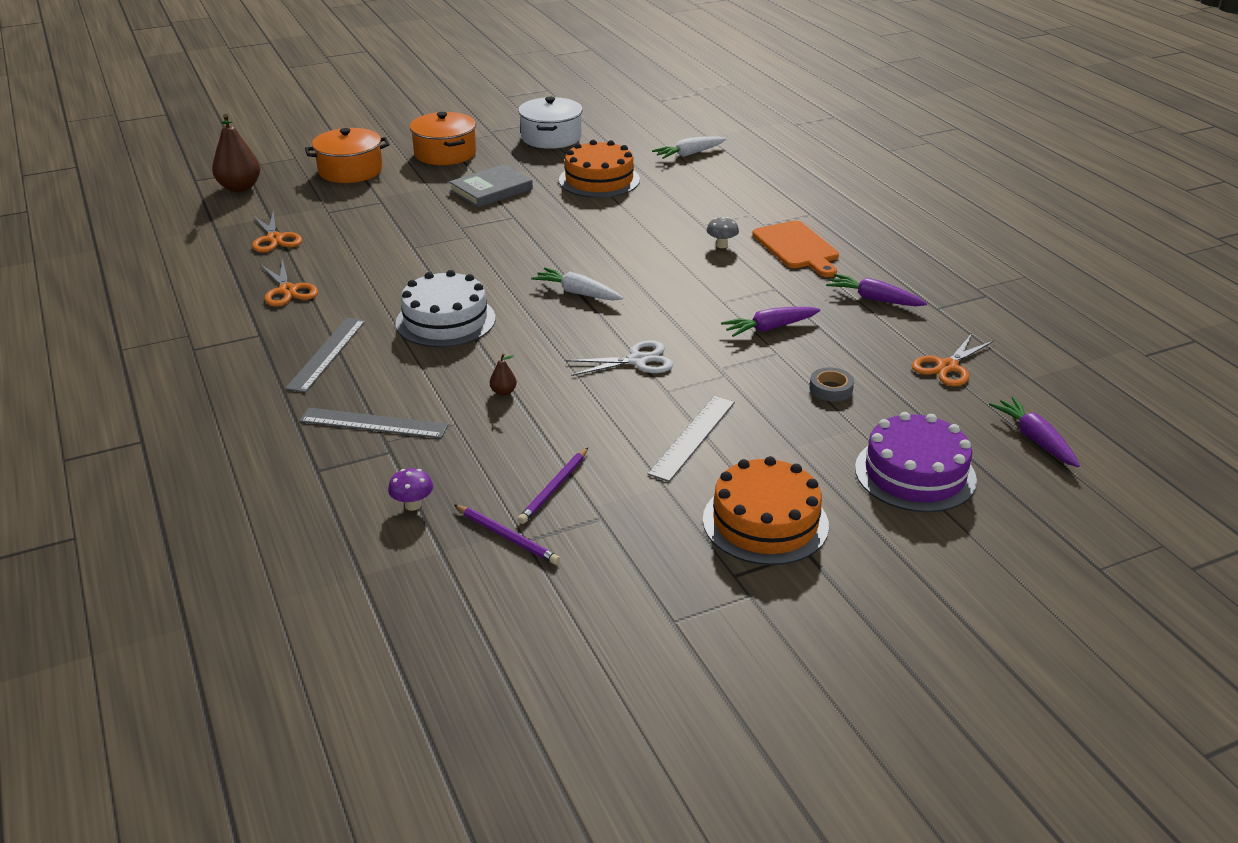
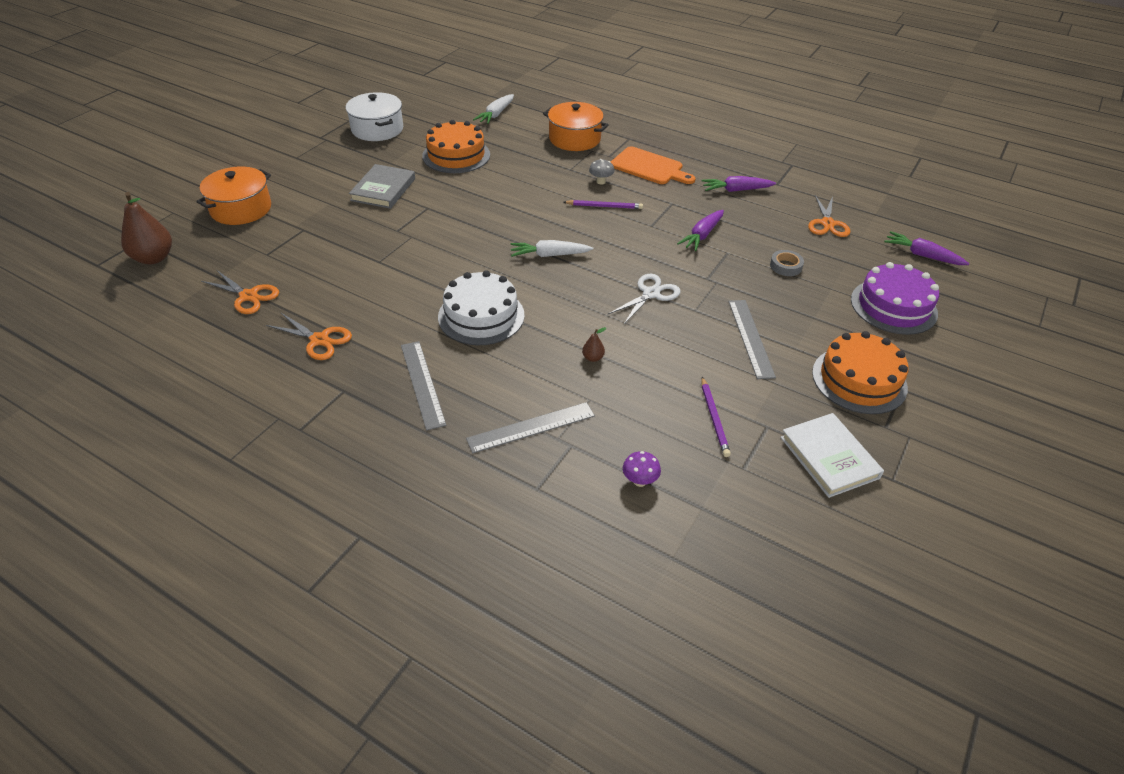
camera: 35 degrees left, 10 degrees up
orange pot [410,112,476,165] -> orange pot moved to [543,102,608,151]
purple pencil [454,505,560,565] -> purple pencil moved to [564,200,643,209]
none -> white book [780,413,884,498]

